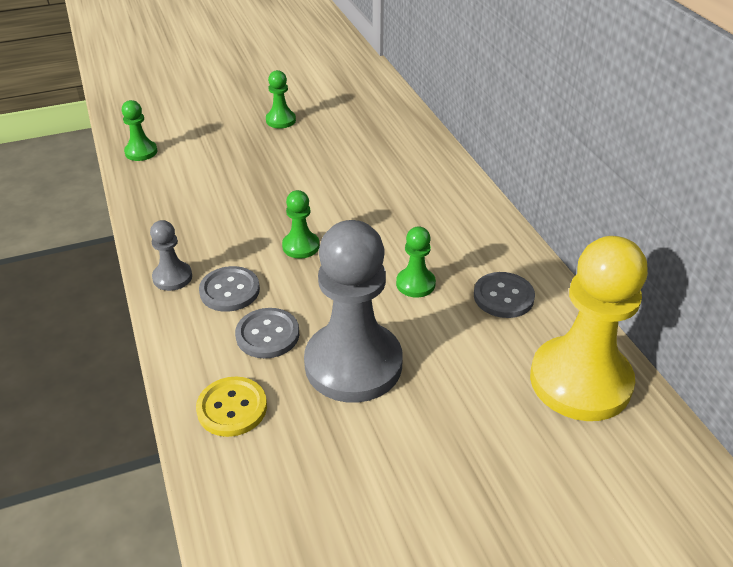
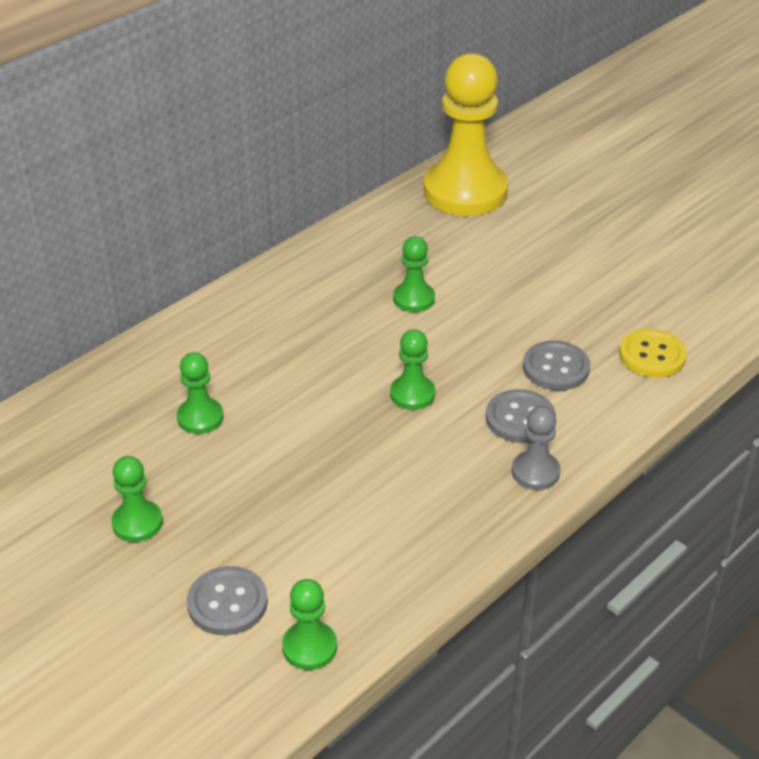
camera: 115 degrees left, 0 degrees up
grey pawn [304,220,403,403] -> none
grey button [474,272,535,318] -> grey button moved to [187,566,268,635]
none -> green pawn [177,352,224,434]

